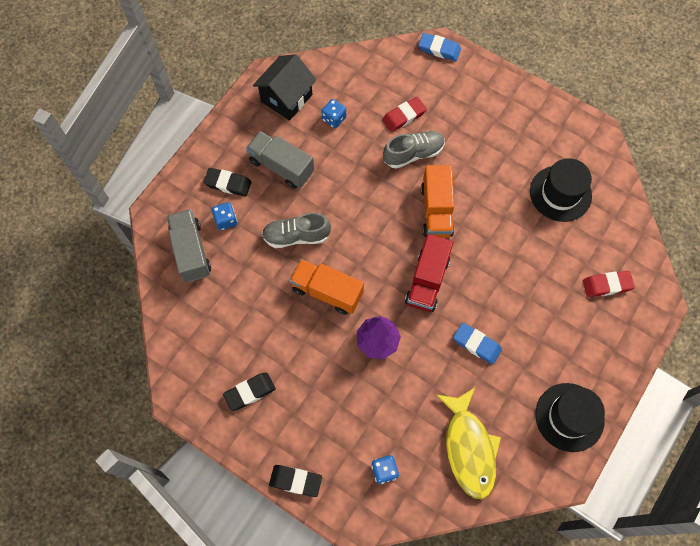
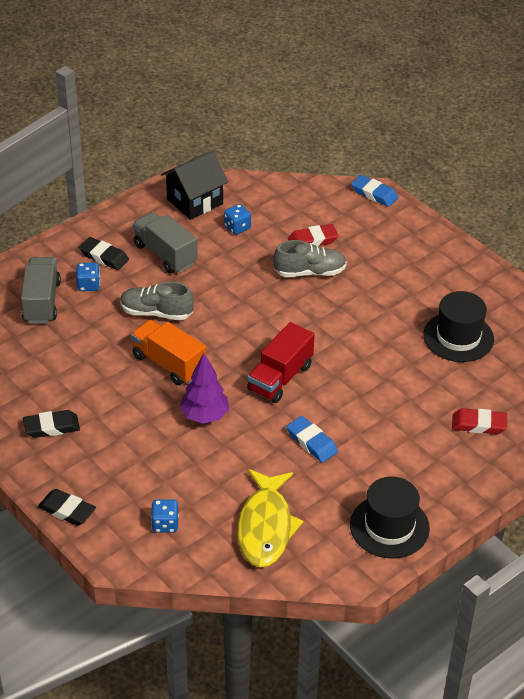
camera: 15 degrees right, 25 degrees down
orange truck [421,165,454,238] -> none

